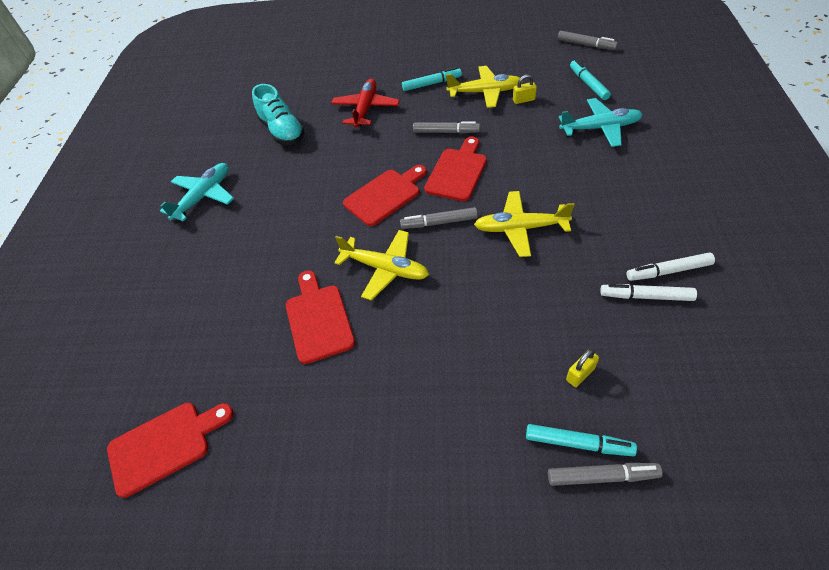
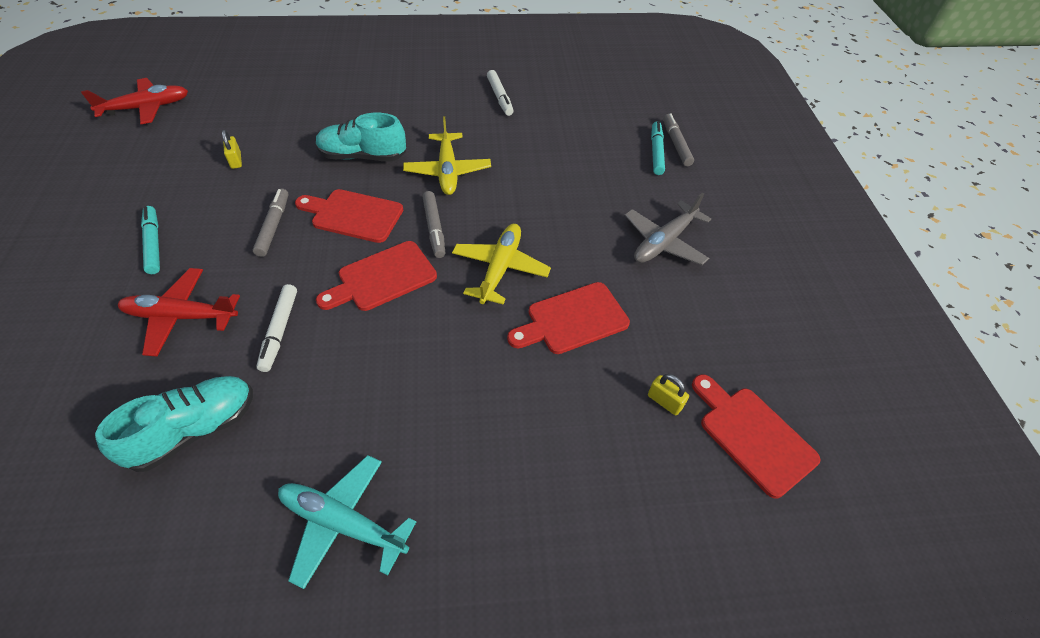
camera: 105 degrees left, 0 degrees up
red cutting board [343,165,427,226] -> red cutting board turned 75 degrees counterclockwise [316,241,437,311]
yellow plane [446,66,523,108] -> none
grey marker [558,31,618,50] -> red plane [81,78,188,124]
turquoise plane [559,98,643,147] -> none
yellow padlock [566,349,599,387] -> yellow padlock moved to [648,374,689,415]
turquoise marker [570,60,611,100] -> none
white marker [600,284,697,301] -> white marker moved to [256,284,297,372]
none -> turquoise shoe [316,113,406,161]
none -> grey plane [625,192,711,265]

